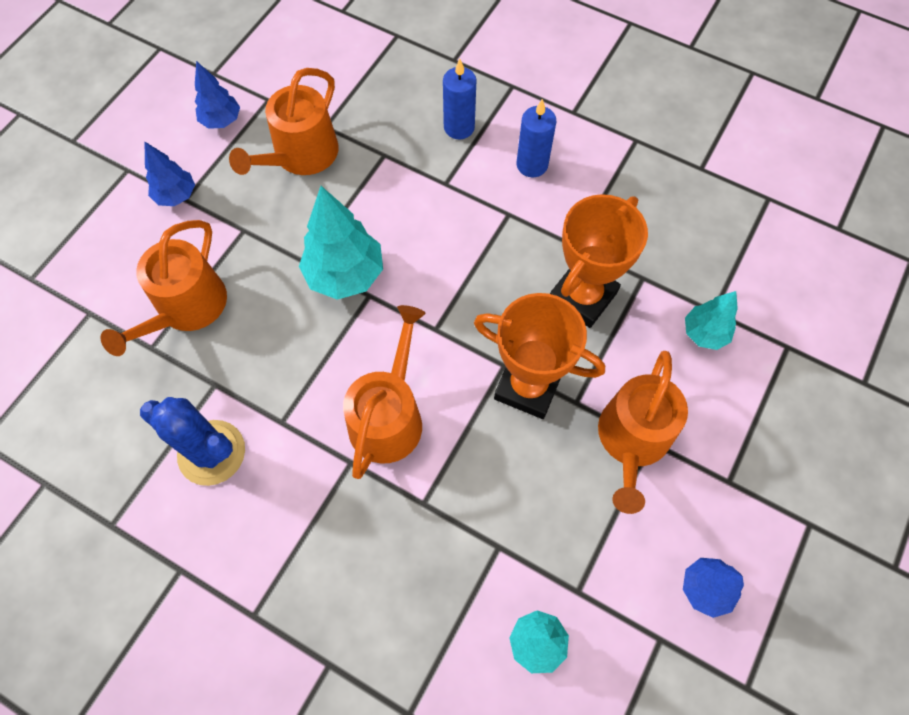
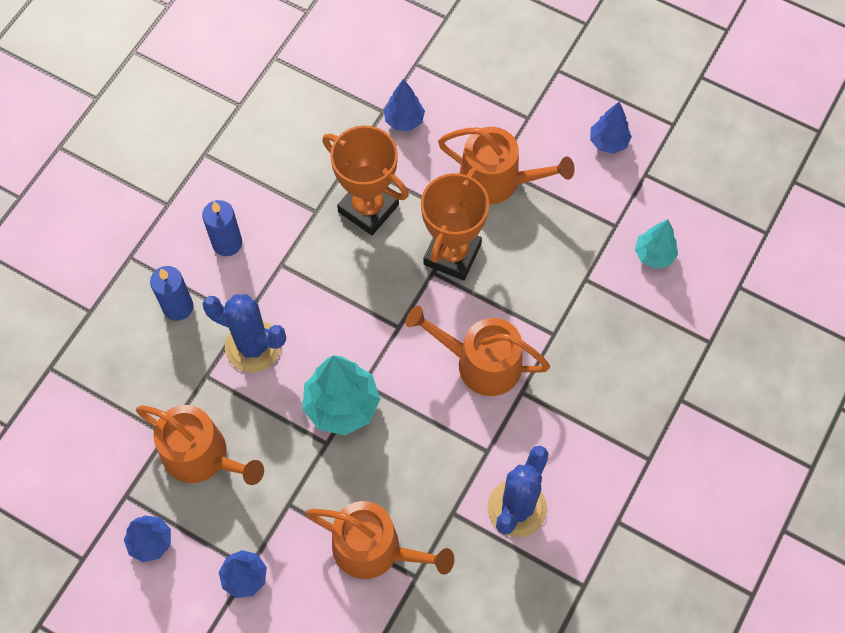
camera: 90 degrees left, 0 degrees up
turquoise tree [685,291,738,350] -> blue tree [384,79,425,131]
none -> blue cactus [202,294,286,372]

